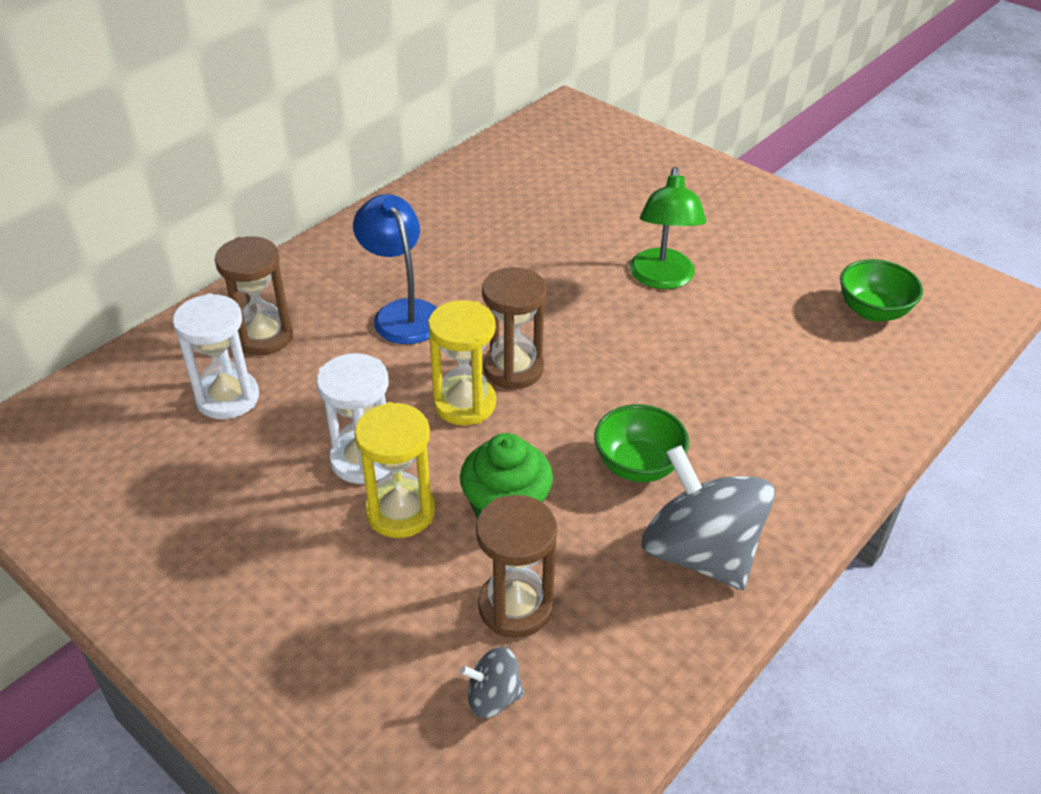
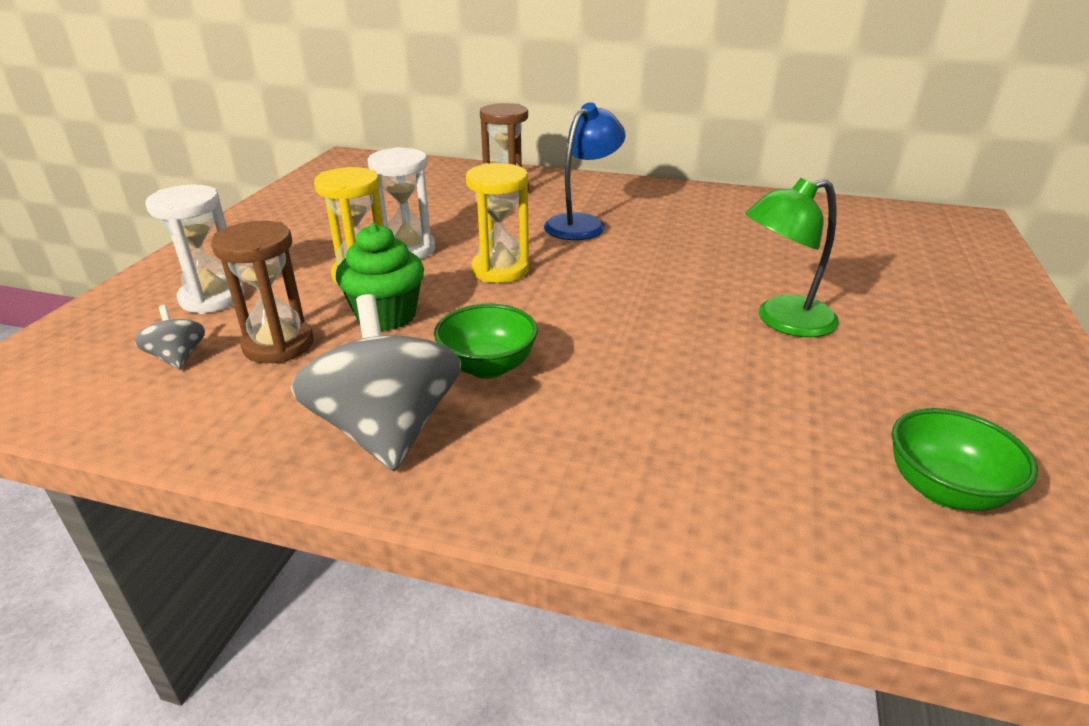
camera: 65 degrees right, 10 degrees down
white hourglass [173,293,259,419] -> white hourglass moved to [146,185,245,314]
brown hourglass [482,267,547,390] -> none
grey spinning top [642,445,775,590] -> grey spinning top turned 45 degrees counterclockwise [291,294,461,471]

